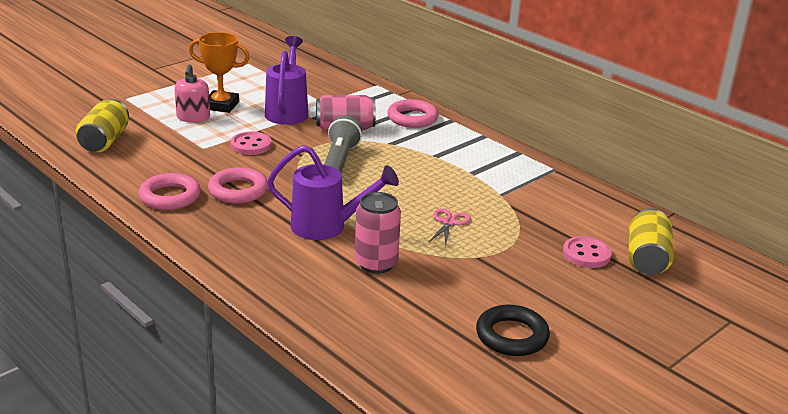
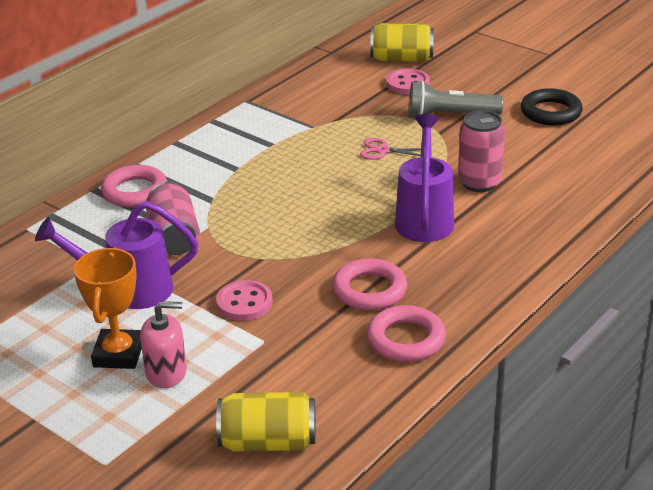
camera: 95 degrees left, 5 degrees up
grey flashlight [324,116,362,173] -> grey flashlight moved to [409,81,503,117]

